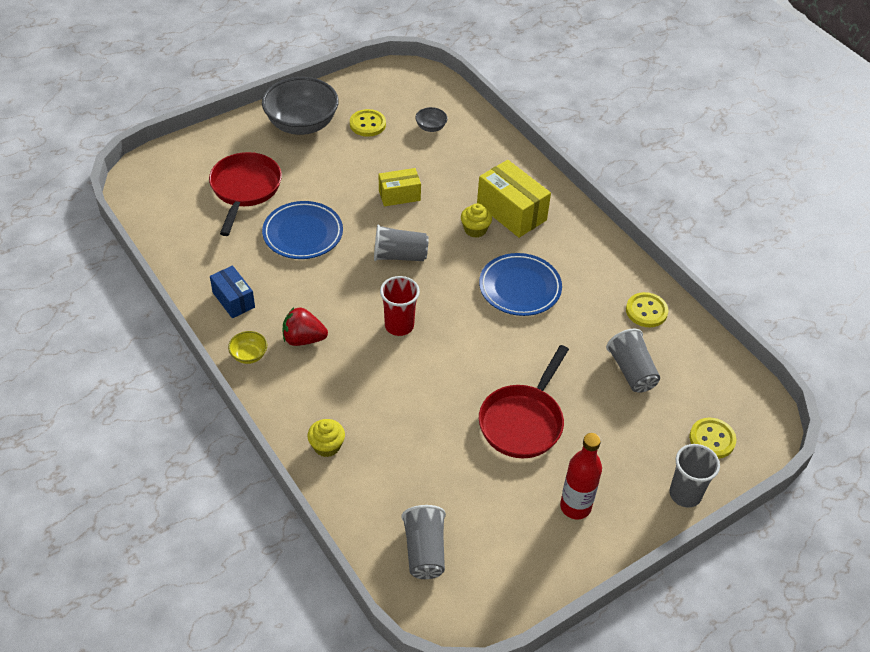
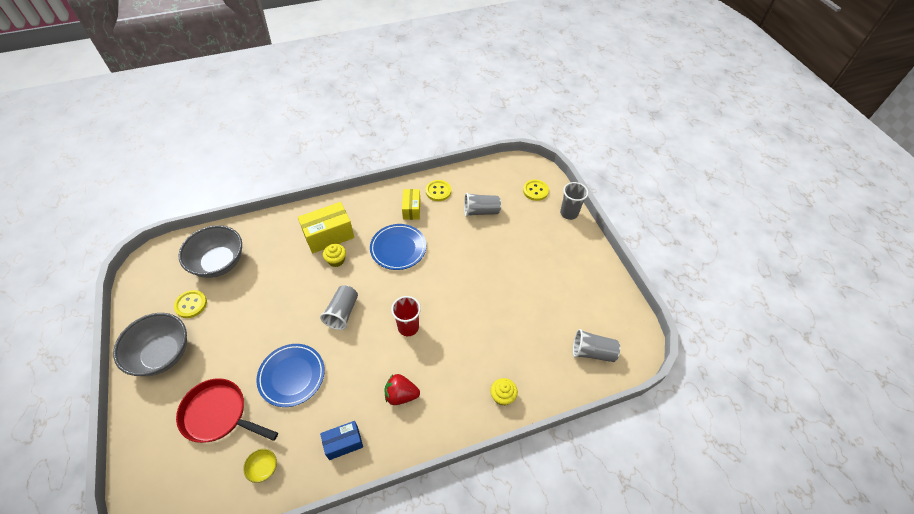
camera: 75 degrees left, 5 degrees up
yellow bowl [228,331,267,364] -> yellow bowl moved to [243,449,277,483]
red strawberry [283,307,328,346] -> red strawberry turned 75 degrees clockwise [385,374,420,405]
yellow box [379,168,421,206] -> yellow box moved to [402,189,420,220]
grey bowl [415,107,448,132] -> grey bowl [178,225,242,278], size x2.34
red pan [479,345,569,458] -> none
red bottle [560,433,602,519] -> none

